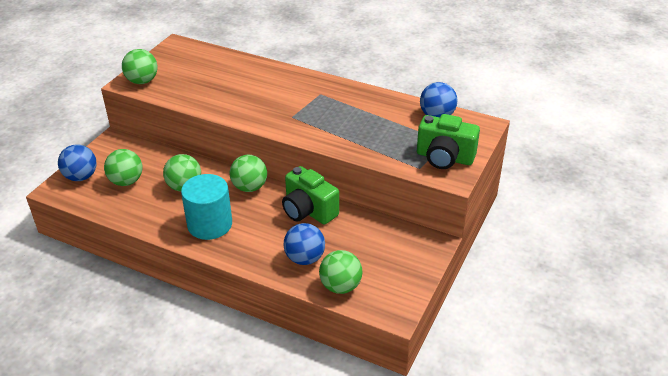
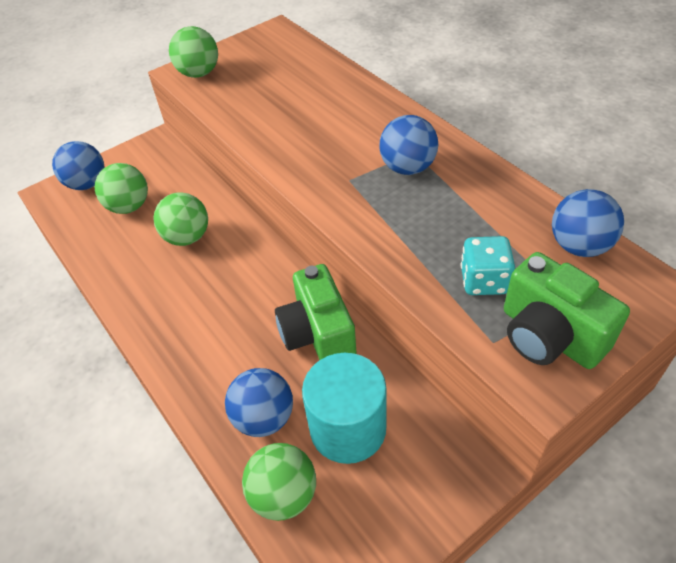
camera: 30 degrees right, 10 degrees up
turquoise cylinder [181,174,232,240] -> turquoise cylinder moved to [302,353,387,464]
green ball [230,155,267,192] -> none
none -> blue ball [379,115,438,175]
none -> turquoise dice [461,236,515,295]

